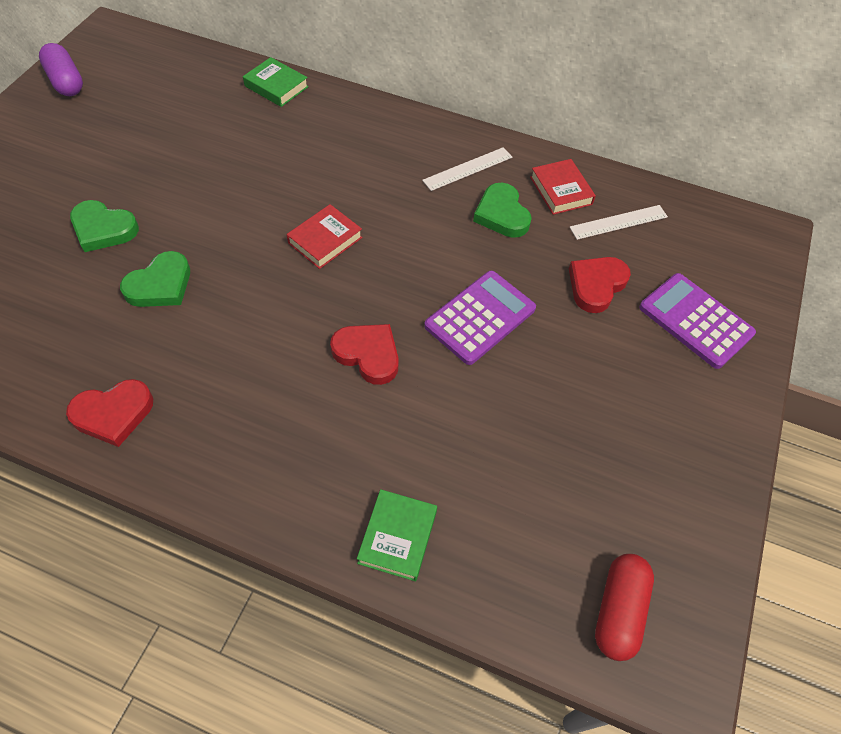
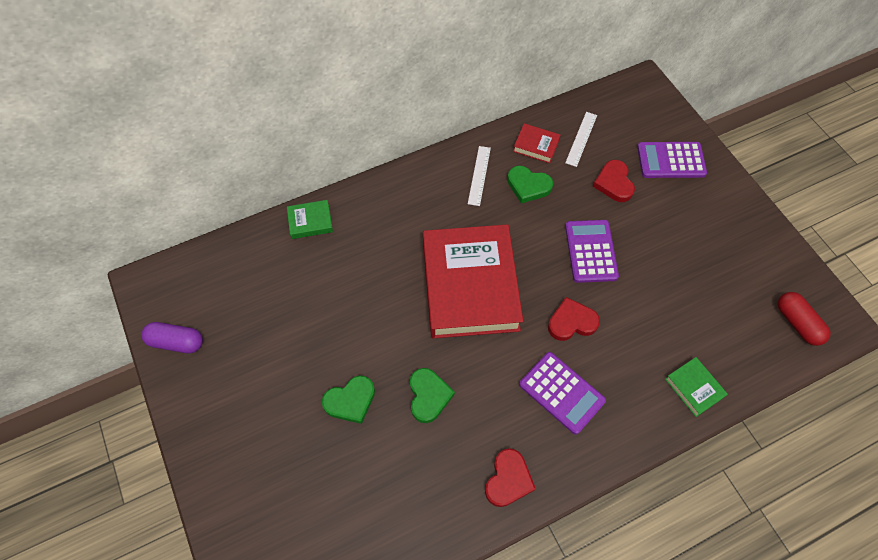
camera: 45 degrees left, 5 degrees up
red book [286,204,363,269] -> red book [423,224,523,338], size x2.49
none -> purple calculator [519,352,606,435]

